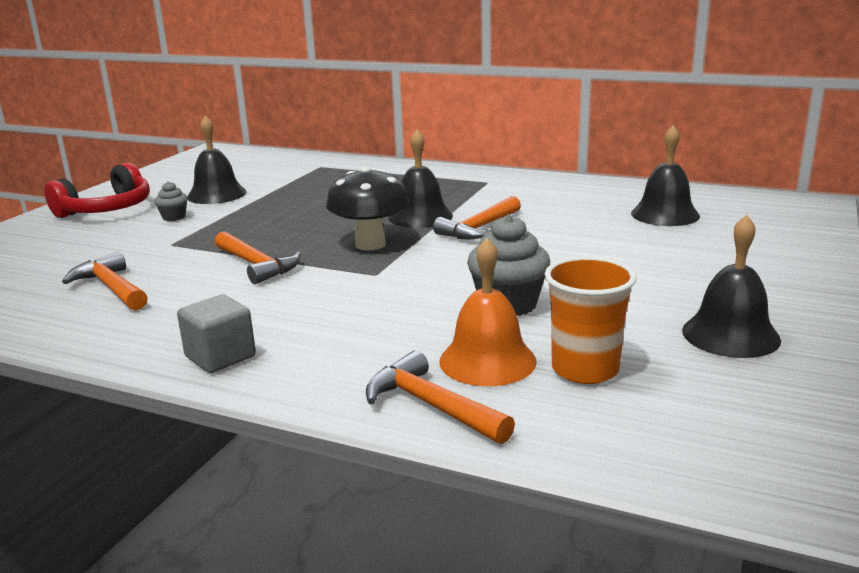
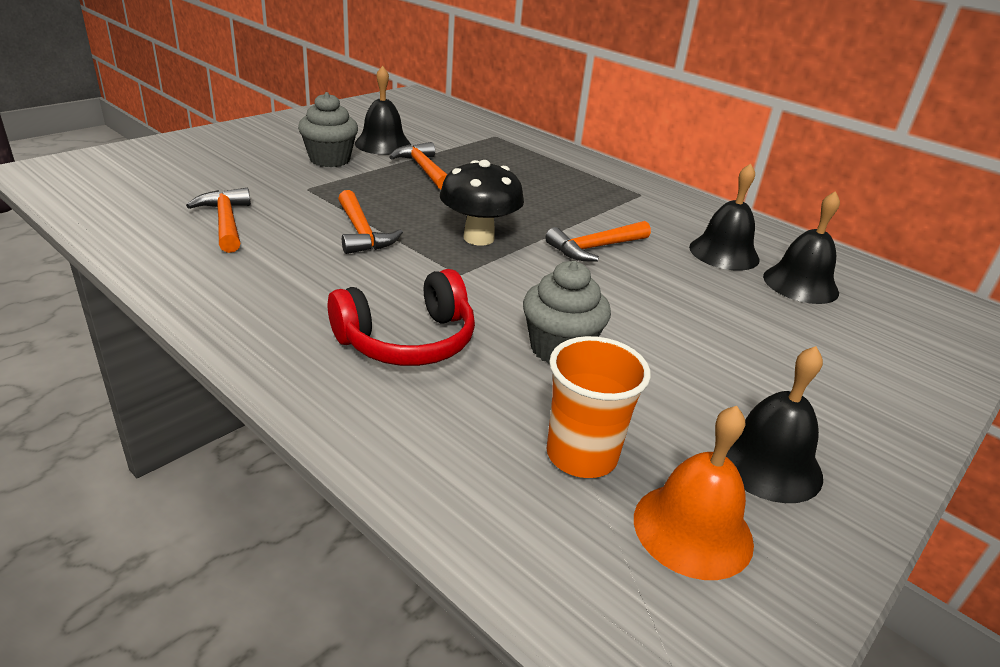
camera: 15 degrees right, 10 degrees up
red headphones [44,163,150,218] -> red headphones moved to [328,269,475,366]
grey cupcake [155,181,188,221] -> grey cupcake [298,92,358,167], size x1.88
grey cube [177,295,256,373] -> none
orange hammer [366,350,515,444] -> orange hammer moved to [389,142,447,189]
black bell [388,130,453,228] -> black bell moved to [689,163,760,271]
orange bell [439,238,537,386] -> orange bell moved to [634,406,754,580]

